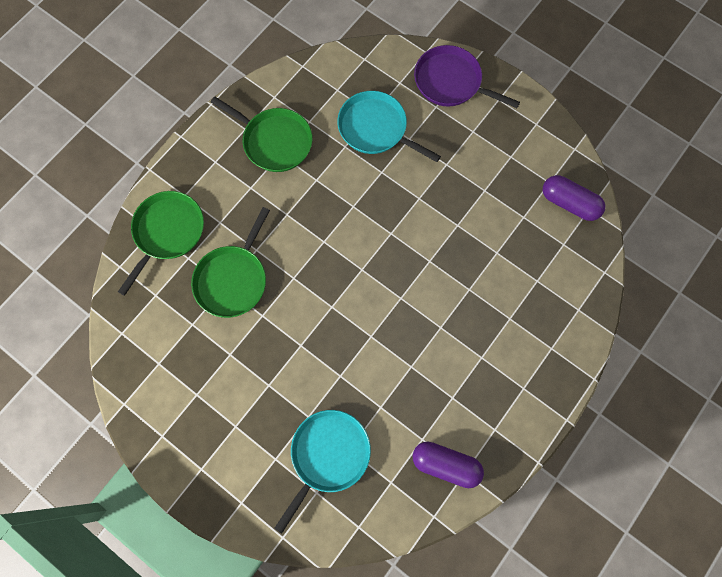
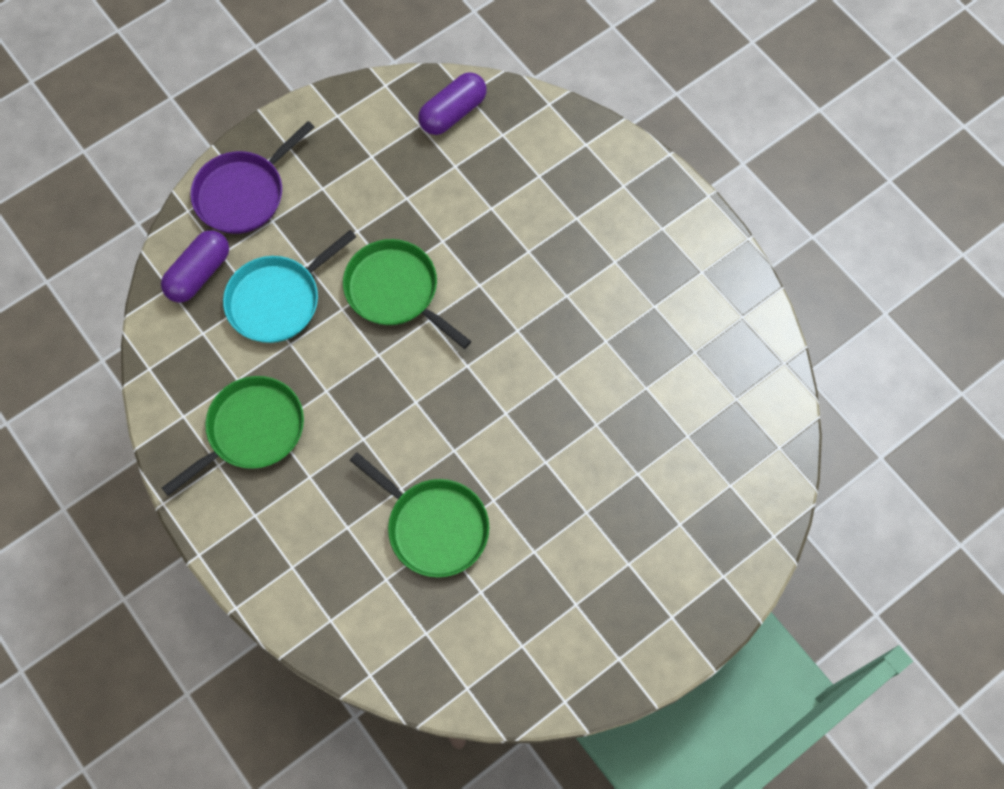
camera: 75 degrees left, 5 degrees down
green pan [118,191,204,296] -> green pan moved to [343,239,471,349]
turquoise pan [274,410,371,534] -> none
purple capsule [412,442,484,488] -> purple capsule moved to [161,230,229,303]

